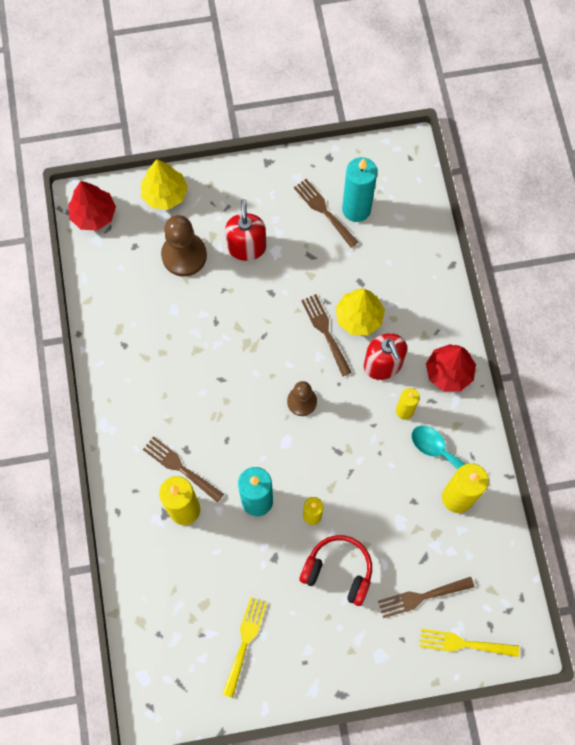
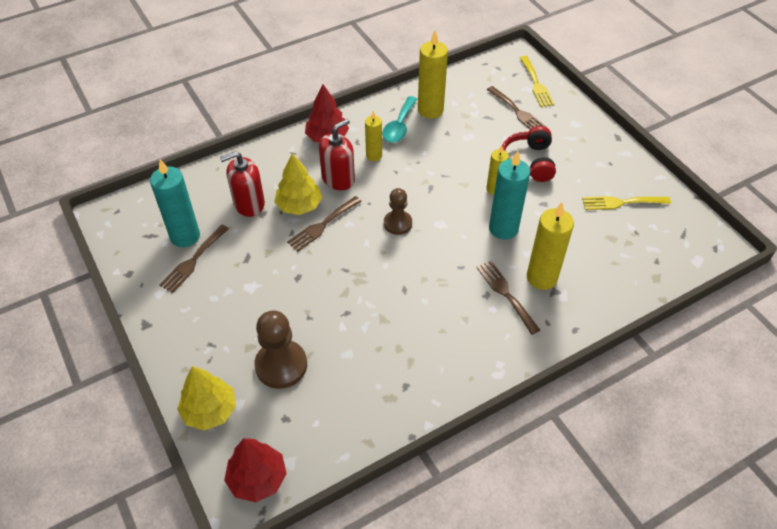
camera: 110 degrees left, 20 degrees down
brown fork [143,436,224,503] -> brown fork turned 135 degrees clockwise [477,261,540,335]
red soap dispenser [225,199,266,261] -> red soap dispenser moved to [220,151,265,217]

